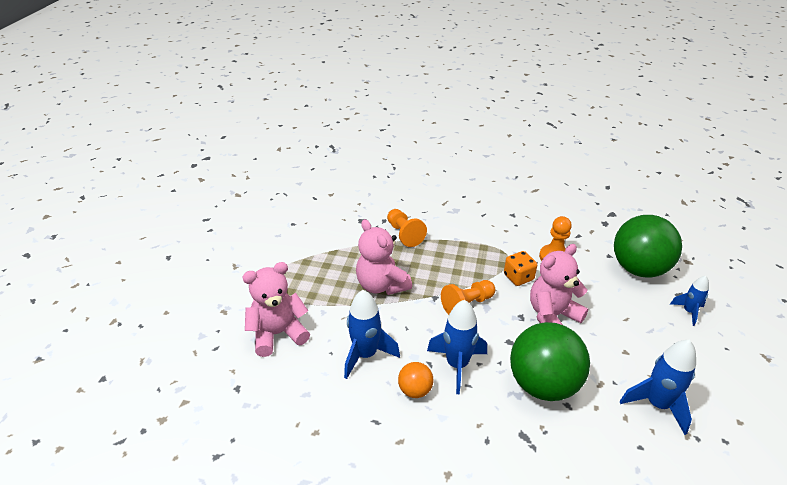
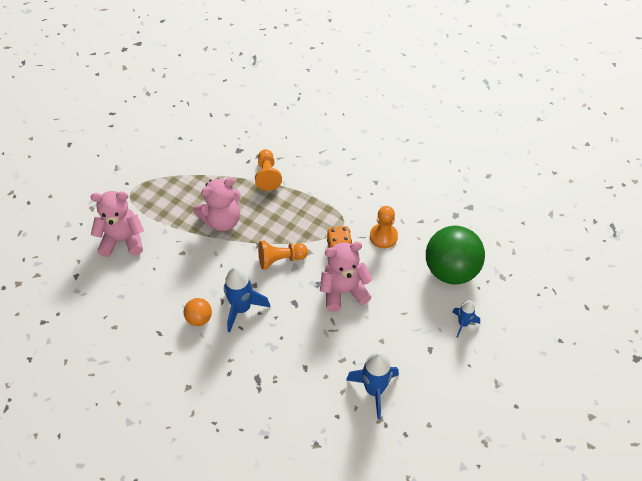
camera: 20 degrees right, 15 degrees up
blue rocket [344,290,400,379] -> none
pink teddy bear [356,219,412,295] -> pink teddy bear turned 105 degrees counterclockwise [193,177,240,231]
green ball [510,322,590,401] -> none

